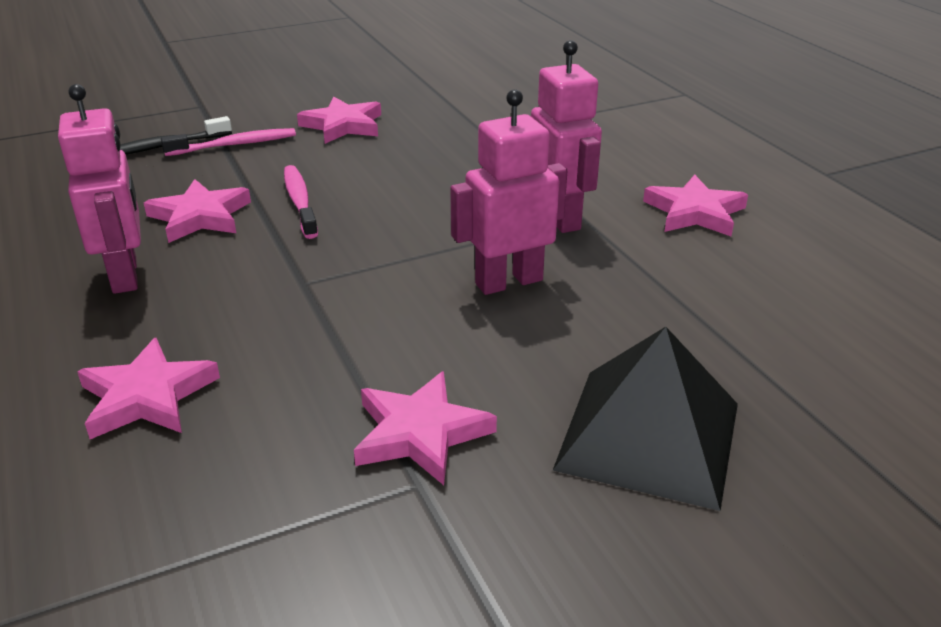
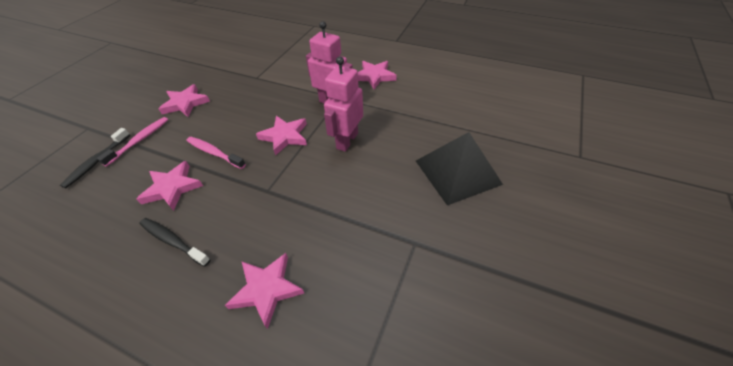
camera: 40 degrees left, 15 degrees up
pink robot [58,84,141,294] -> black toothbrush [140,218,211,267]
pink star [354,371,497,485] -> pink star moved to [256,116,307,156]

